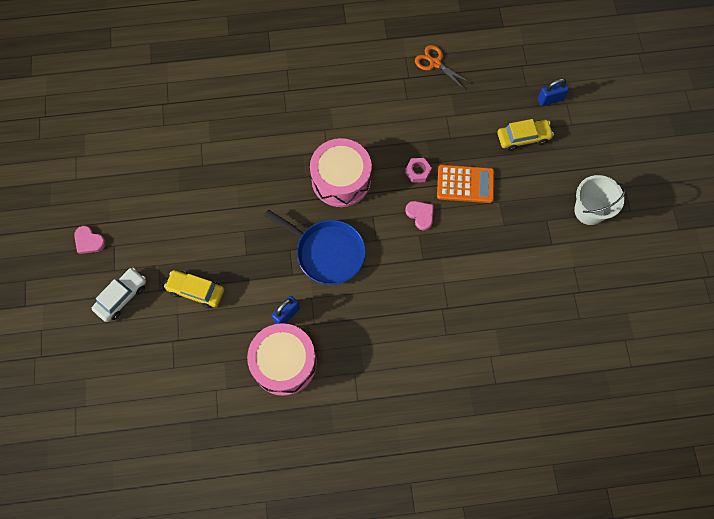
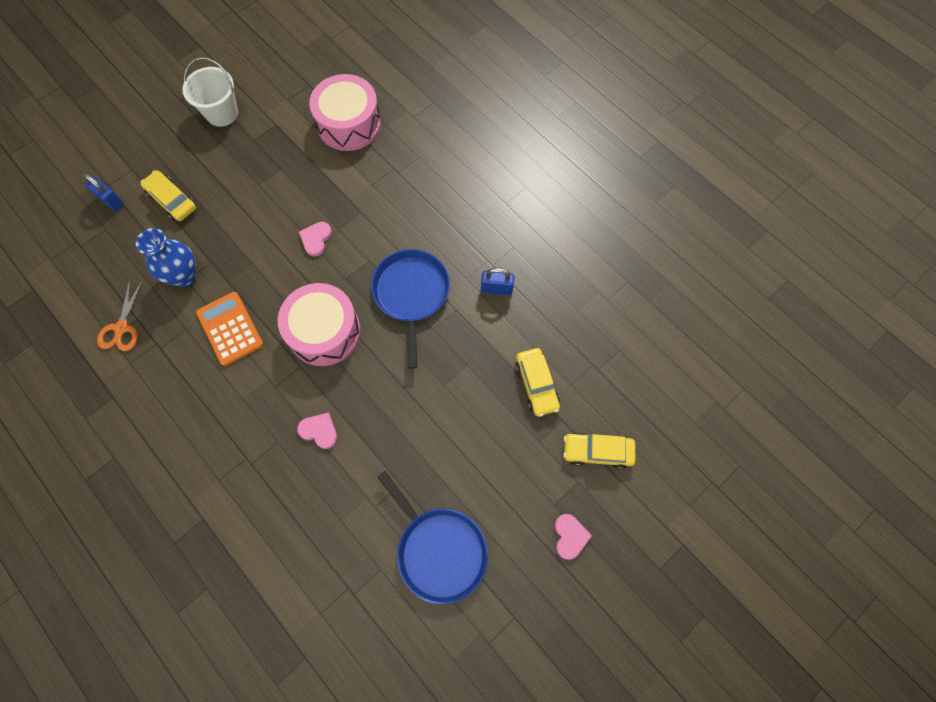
camera: 125 degrees left, 0 degrees up
white car [92,268,146,322] -> yellow car [563,432,636,469]
pink drum [247,323,317,396] -> pink drum moved to [309,74,381,151]
pink nut [405,158,432,183] -> none
orange calculator [437,165,494,203] -> orange calculator moved to [196,292,263,366]
none -> blue vase [136,228,197,287]
none -> pink heart [297,412,338,449]
none -> blue pan [377,471,488,604]

